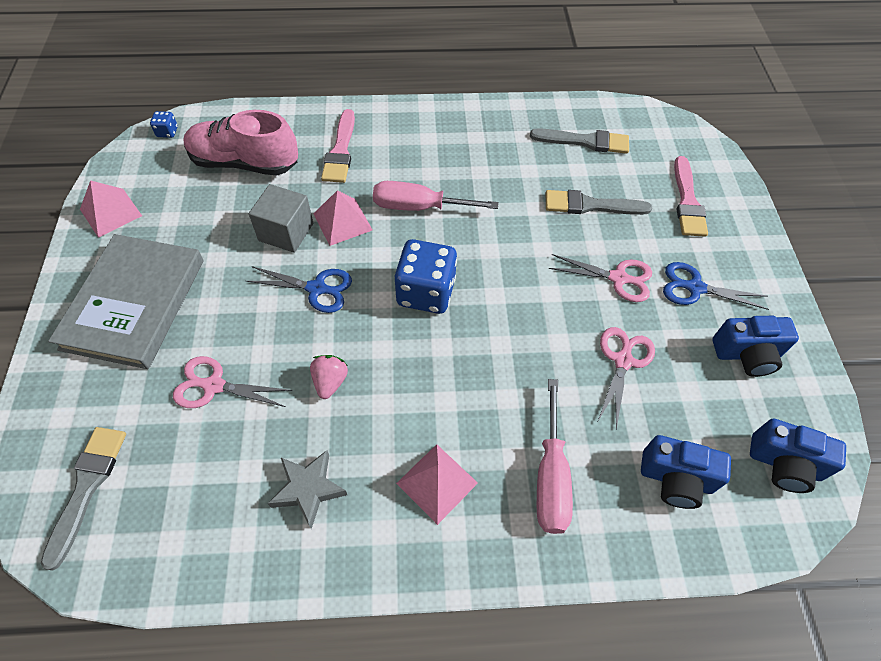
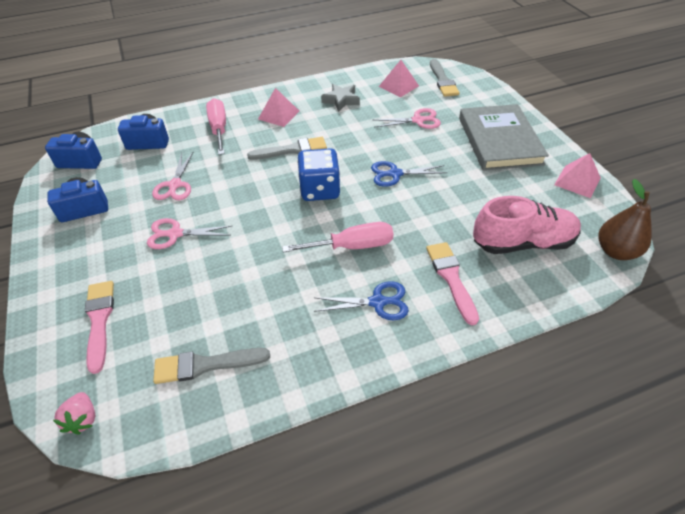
camera: 165 degrees right, 10 degrees down
blue dice [150,111,178,138] -> brown pear [599,179,652,260]
grey cube [249,184,313,253] -> none
pink strawberry [310,355,348,399] -> pink strawberry moved to [53,392,95,435]
pink pyramid [313,190,372,246] -> pink pyramid moved to [379,60,419,97]
grey brush [546,190,652,215] -> grey brush moved to [247,137,327,160]
blue scissors [663,262,769,310] -> blue scissors moved to [314,281,409,320]

